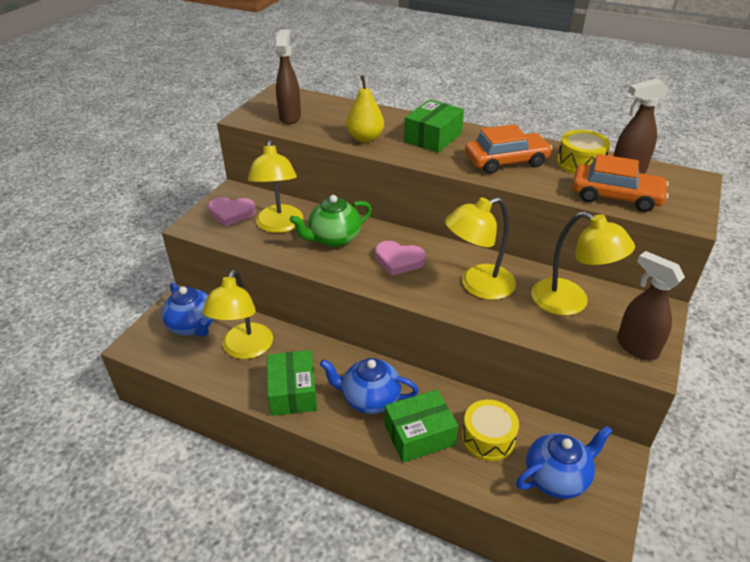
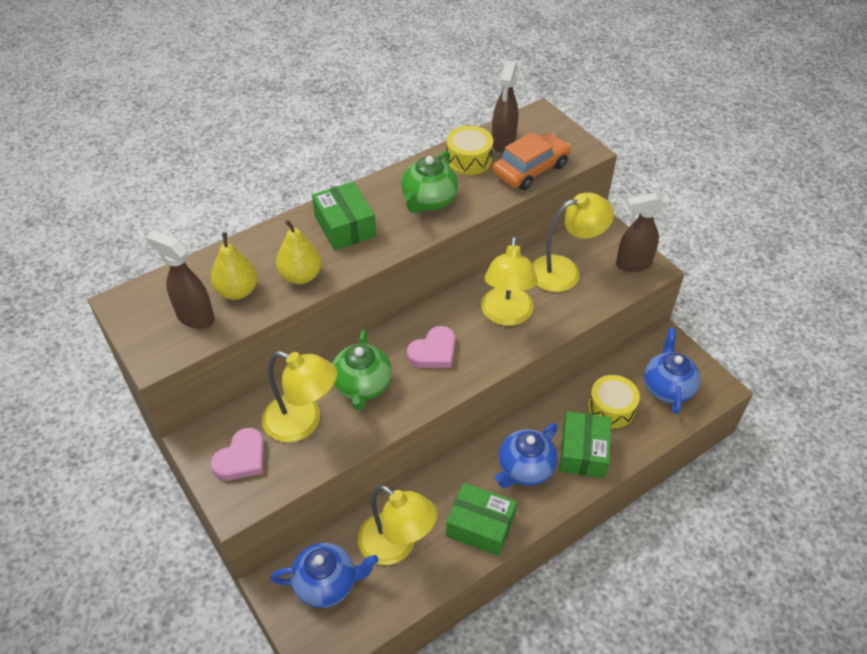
camera: 60 degrees left, 10 degrees up
orange car [465,124,552,174] -> green teapot [401,150,458,213]
none -> yellow pear [211,232,258,300]

